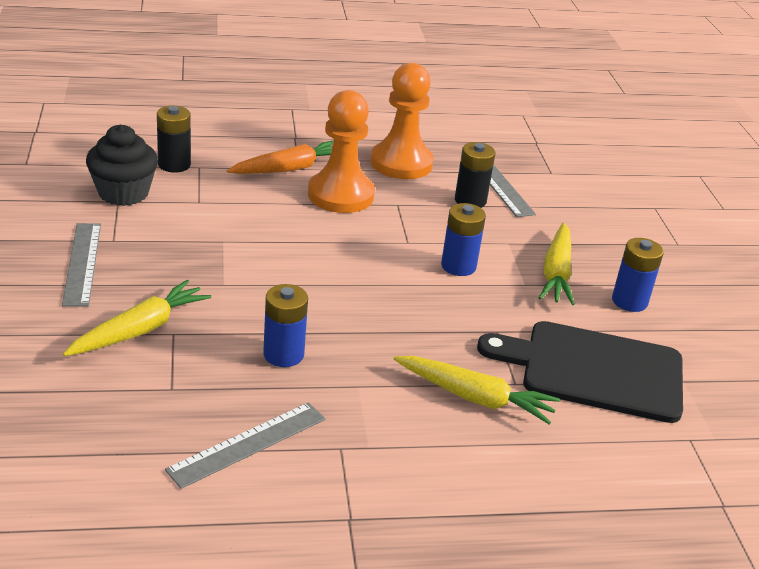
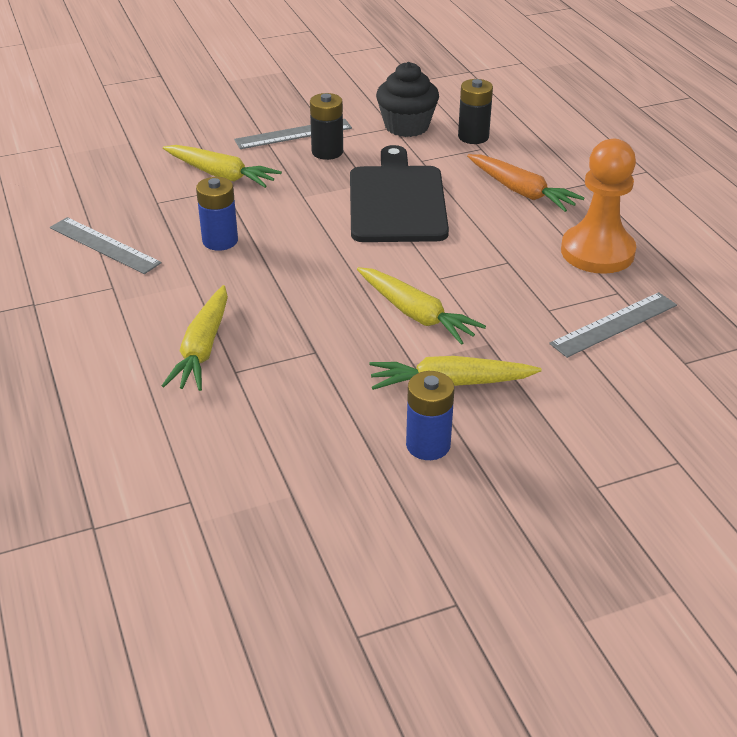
camera: 80 degrees right, 5 degrees up
orange pawn [308,90,375,213] -> none
blue battery [441,203,486,276] -> yellow carrot [357,267,486,345]
black battery [455,142,495,208] -> black battery moved to [310,93,343,160]
black cutting board [477,321,683,423] -> black cutting board moved to [350,145,449,242]

